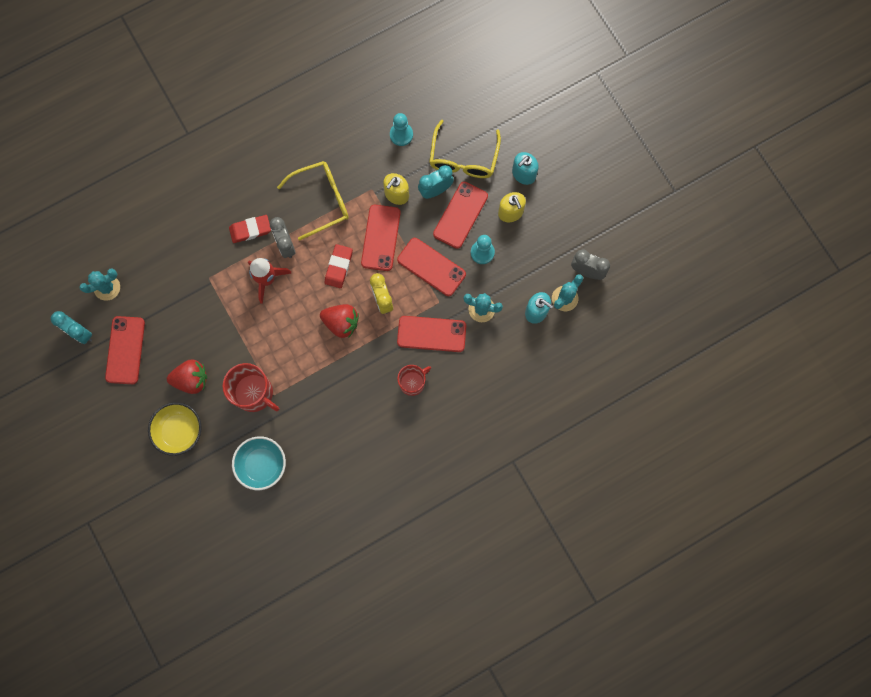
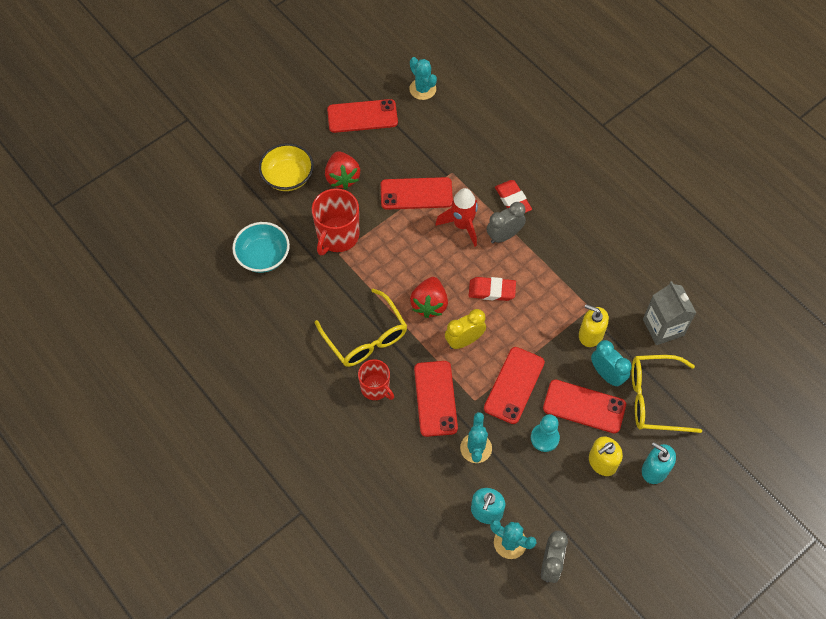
camera: 80 degrees right, 15 degrees down
turquoise clock [51,311,92,344] -> none
yellow glasses [277,161,349,241] -> yellow glasses moved to [315,289,407,367]
red phone [361,205,401,271] -> red phone moved to [381,177,453,210]
turquoise pawn [390,113,413,146] -> grey carton [643,281,696,345]

